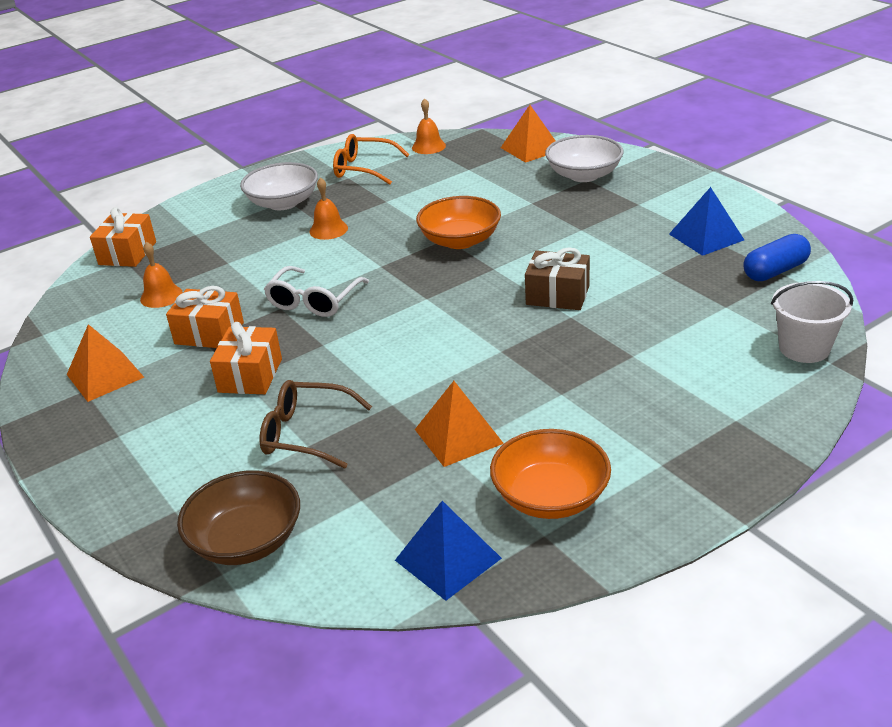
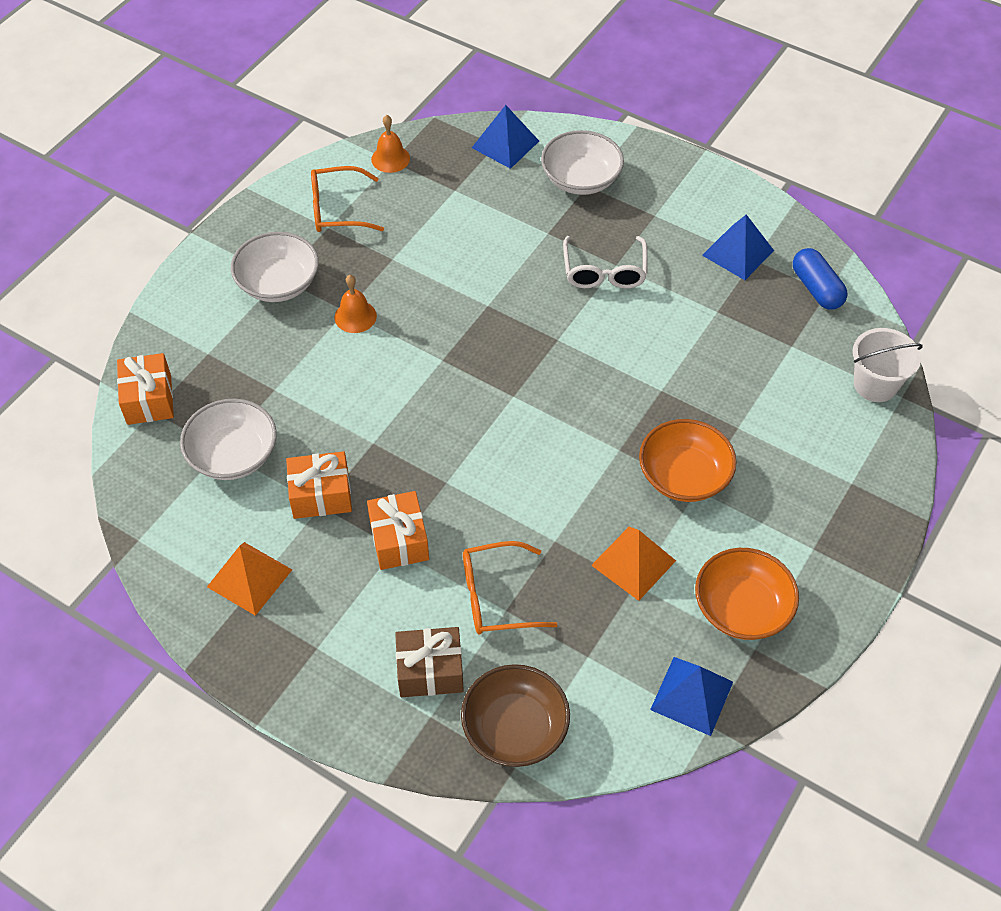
camera: 25 degrees left, 20 degrees up
orange bell [140,242,183,308] -> white bowl [180,399,277,480]
brown glasses [259,380,372,469] -> orange glasses [463,541,557,634]
white glasses [264,266,369,317] -> white glasses moved to [563,236,648,289]
orange bowl [416,196,501,249] -> orange bowl moved to [639,419,737,502]
orange pyramid [501,105,555,163] -> blue pyramid [472,105,539,169]
brown gift [525,247,590,310] -> brown gift moved to [395,627,464,697]
blue capsule [744,234,811,281] -> blue capsule turned 60 degrees counterclockwise [793,248,848,310]

